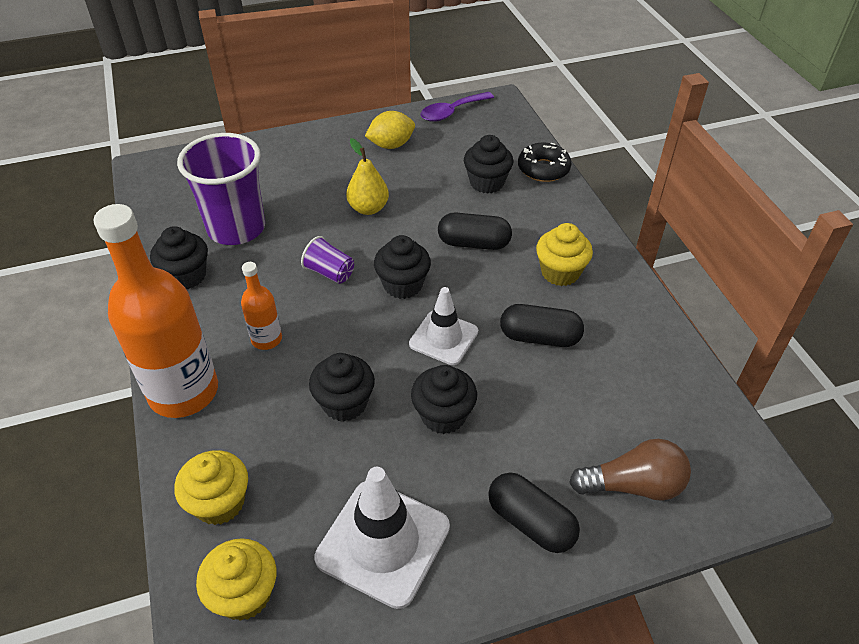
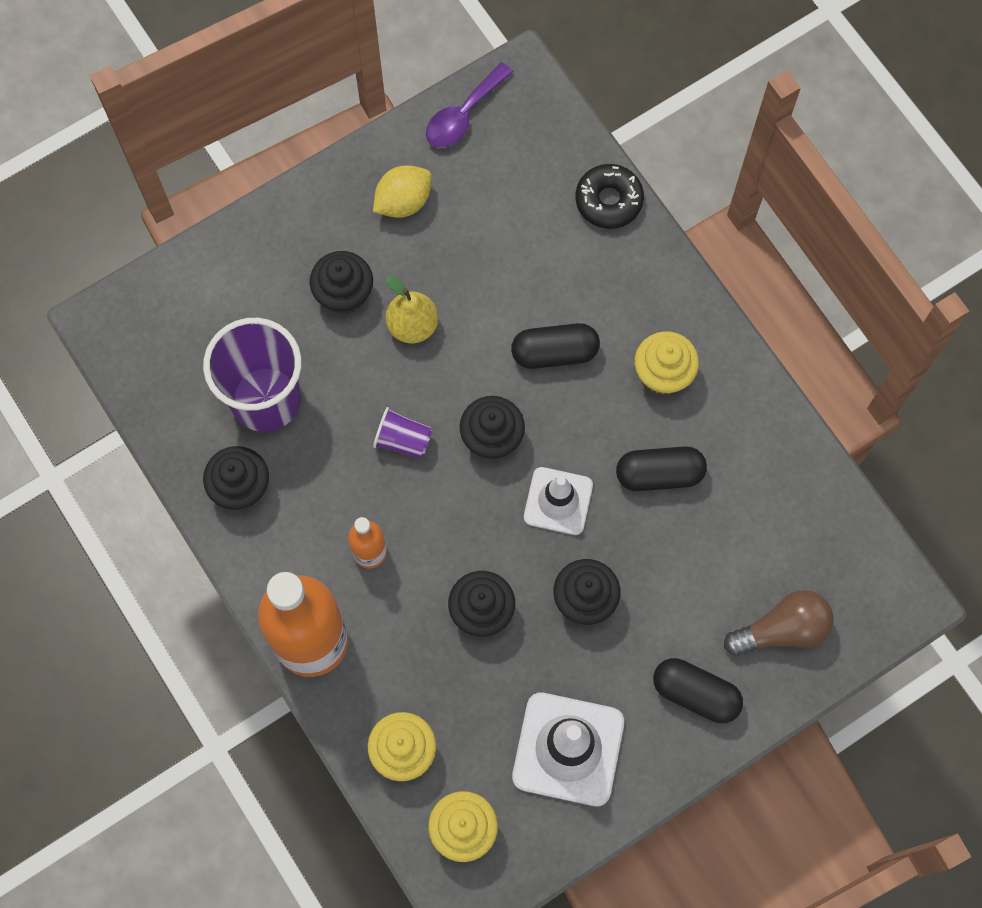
camera: 15 degrees left, 25 degrees up
black cupcake [464,135,513,194] -> black cupcake moved to [310,251,373,315]

